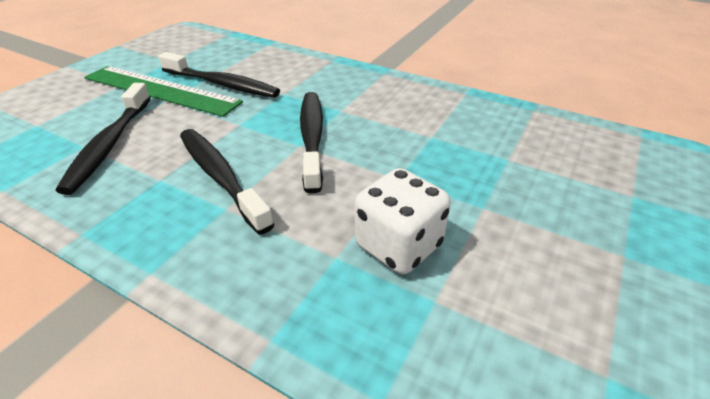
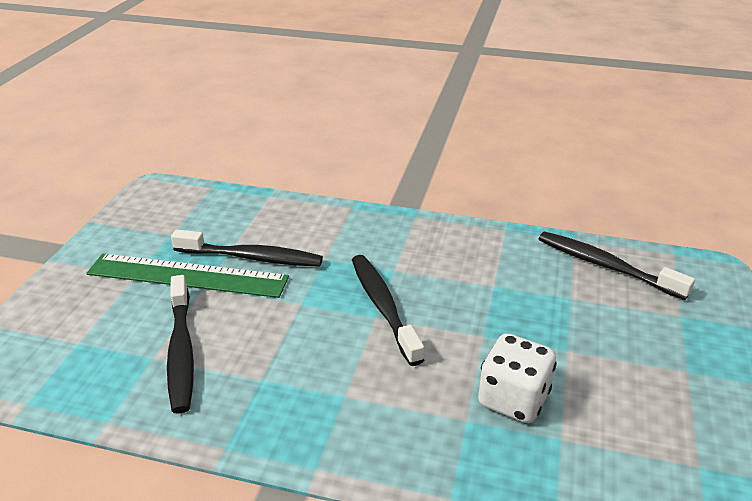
camera: 15 degrees left, 5 degrees down
black toothbrush [180,129,274,235] -> black toothbrush moved to [539,231,695,300]

